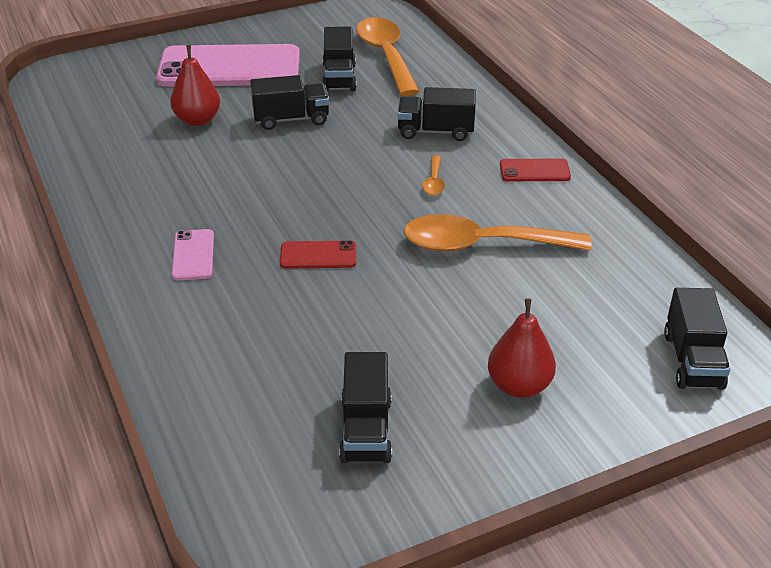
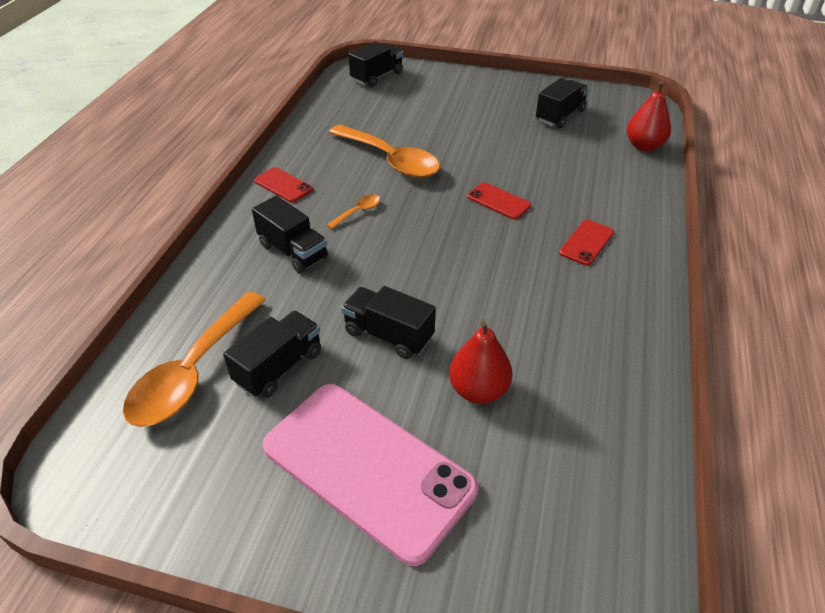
camera: 140 degrees left, 5 degrees up
pink phone [171,229,214,280] -> red phone [559,220,614,266]
red pear [488,298,556,398] -> red pear moved to [627,81,671,151]

